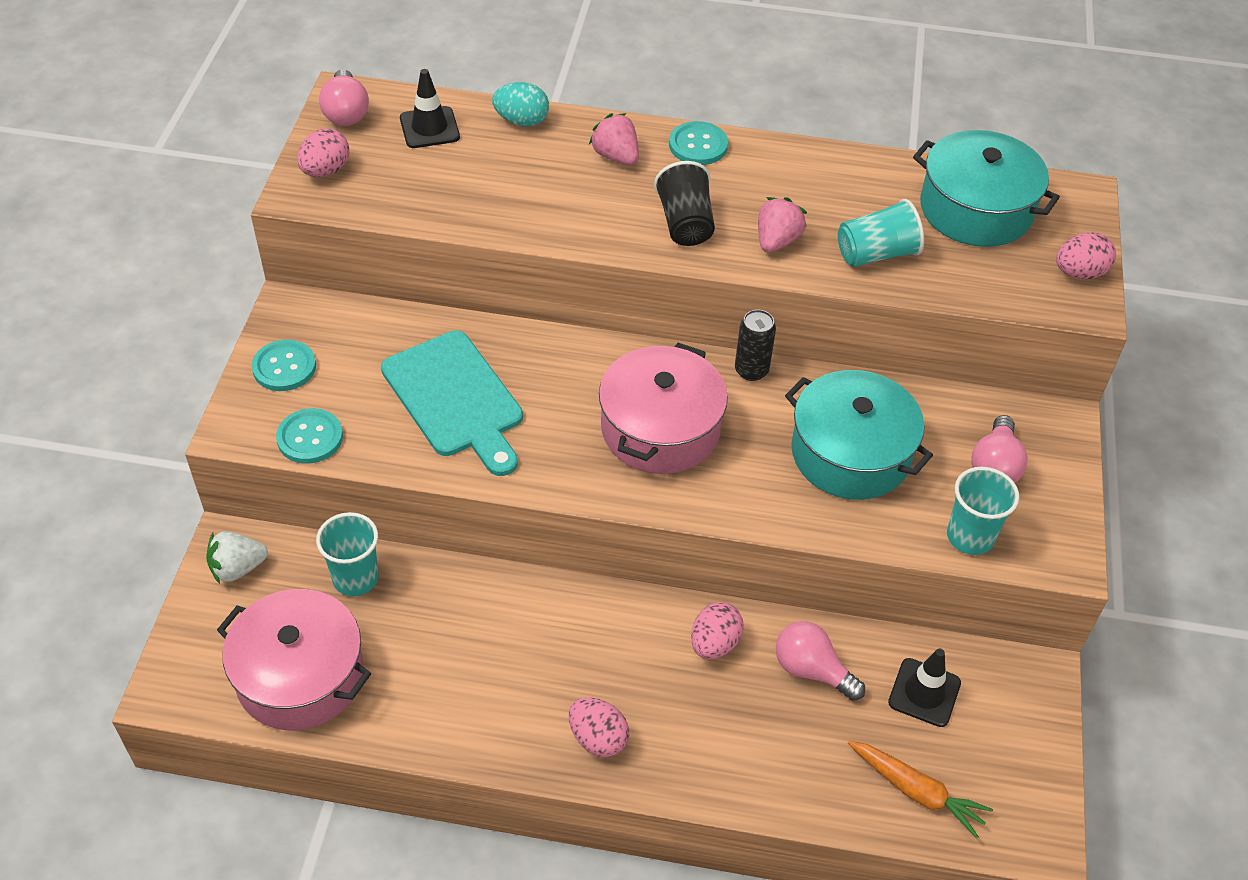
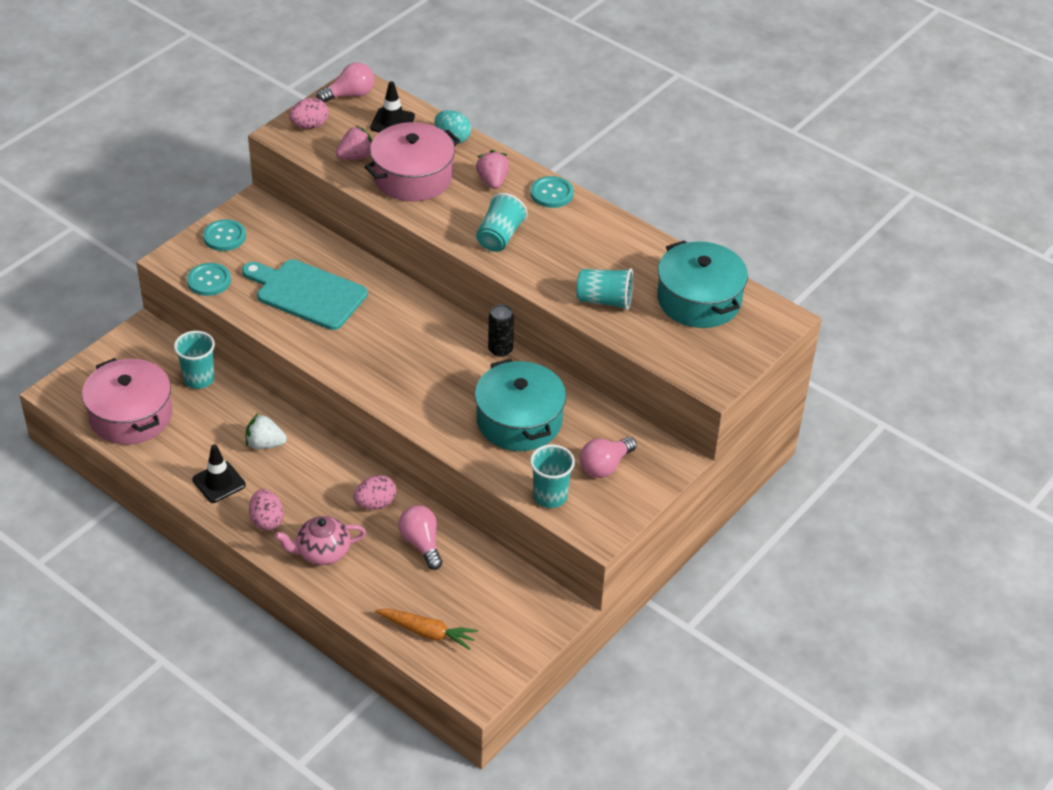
camera: 30 degrees right, 5 degrees down
white strawberry [206,531,268,584] -> white strawberry moved to [246,414,287,449]
pink light bulb [319,69,369,126] -> pink light bulb turned 135 degrees counterclockwise [316,62,374,103]
turquoise cutting board [381,330,523,476] -> turquoise cutting board turned 120 degrees clockwise [242,259,368,330]
pink pot [599,343,728,474] -> pink pot moved to [364,122,460,202]
black cup [654,161,715,246] -> turquoise cup [476,193,528,252]
pink strawberry [758,197,807,253] -> pink strawberry moved to [336,125,372,160]
orange carrot [848,741,993,838] -> orange carrot turned 45 degrees counterclockwise [375,609,478,650]
black traffic cone [888,648,961,727] -> black traffic cone moved to [192,444,246,503]
pink egg [1056,232,1116,279] -> none
none -> pink teapot [274,516,366,565]

